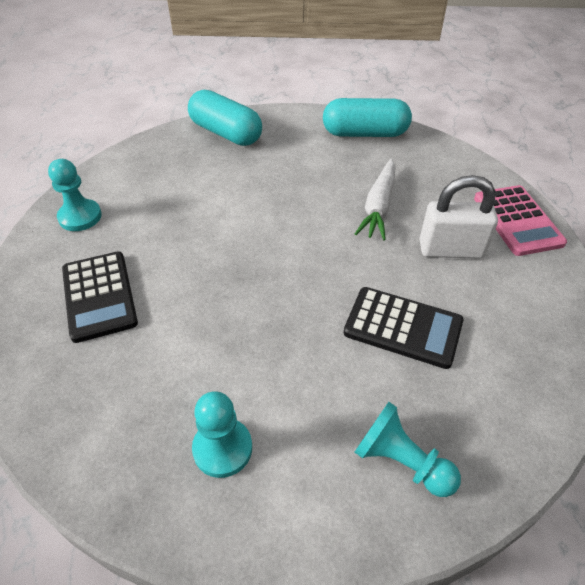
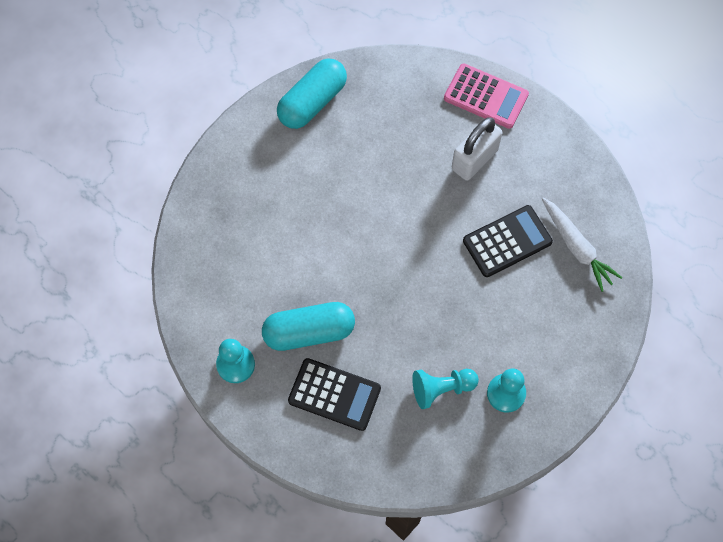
camera: 50 degrees left, 20 degrees up
turquoise capsule [188,90,262,146] -> turquoise capsule moved to [262,302,355,351]
white carrot [355,158,396,241] -> white carrot moved to [542,198,622,292]
turquoise pawn [355,402,461,497] -> turquoise pawn moved to [412,369,479,409]

